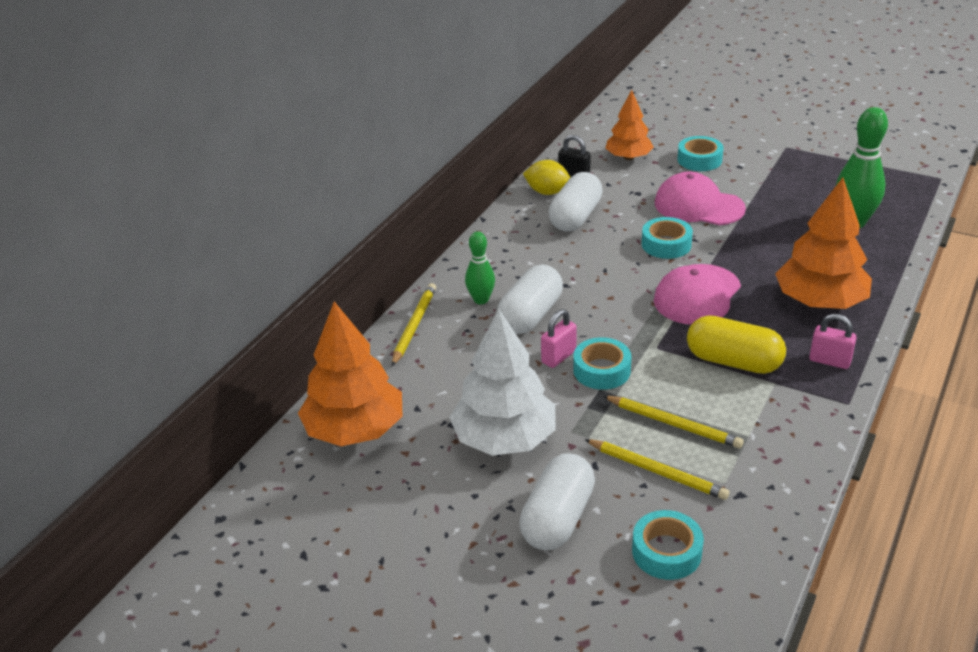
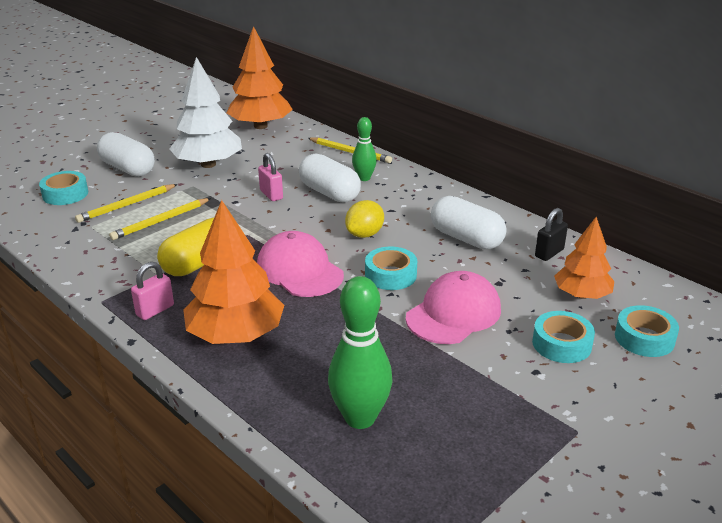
camera: 105 degrees right, 5 degrees down
yellow lemon [523,160,571,195] -> yellow lemon moved to [345,200,384,238]
turquoise tape [573,337,631,390] -> turquoise tape moved to [615,305,679,357]

